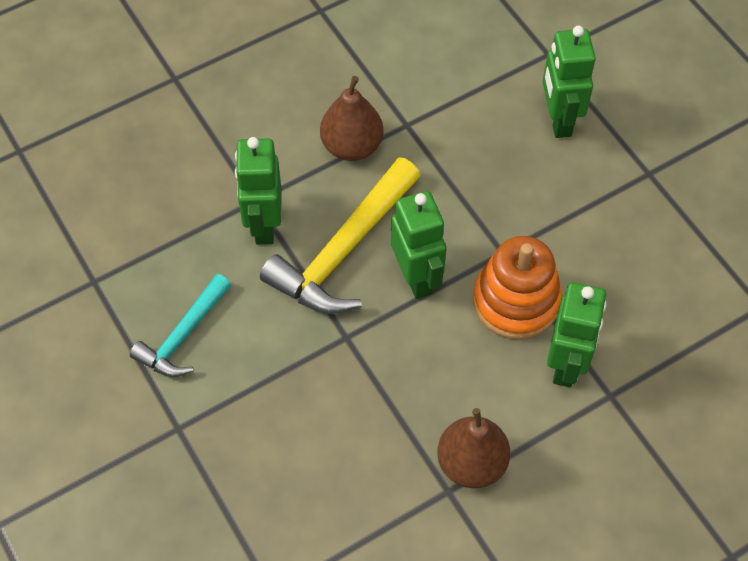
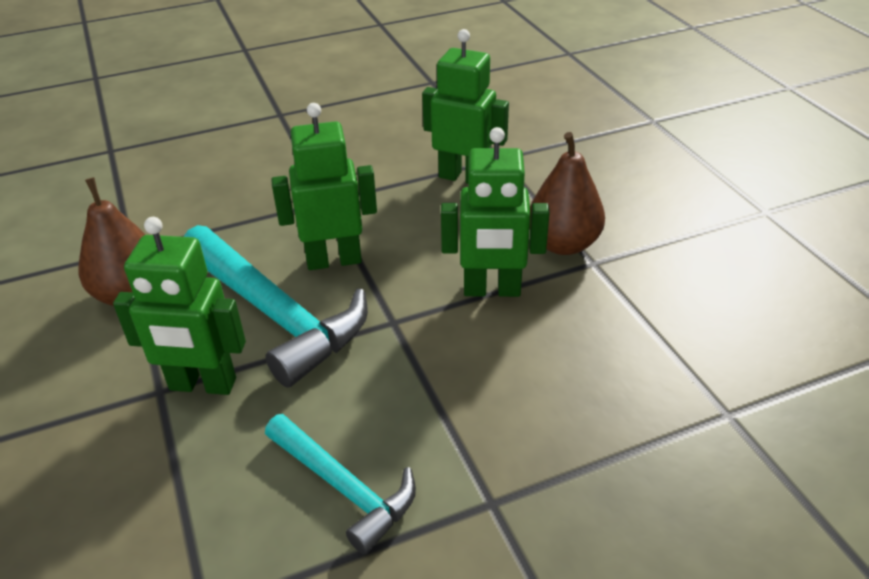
camera: 80 degrees left, 20 degrees down
yellow hammer [260,157,420,314] -> turquoise hammer [183,225,368,387]
orange stacking toy [473,236,562,340] -> none
green robot [543,26,595,138] -> green robot moved to [441,127,550,297]

